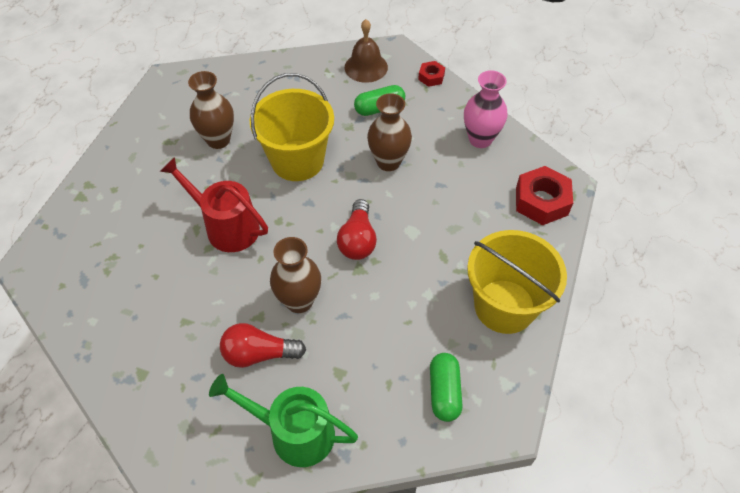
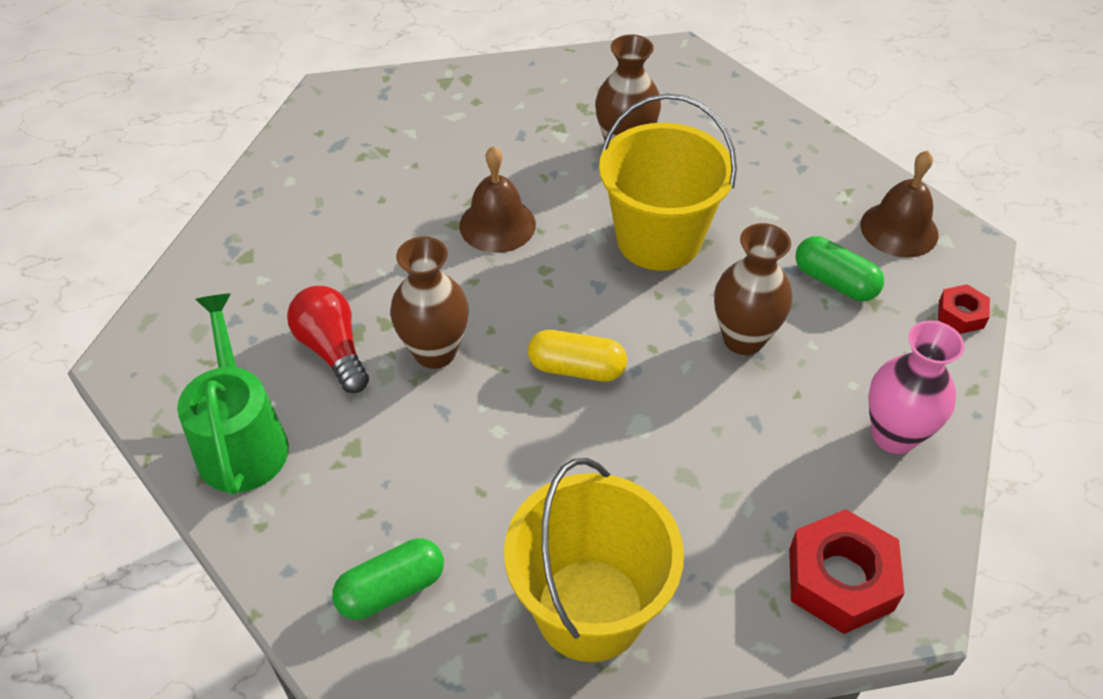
camera: 60 degrees right, 5 degrees down
red watering can [160,157,268,252] -> brown bell [459,146,536,253]
red light bulb [337,199,377,260] -> yellow capsule [528,330,627,382]

